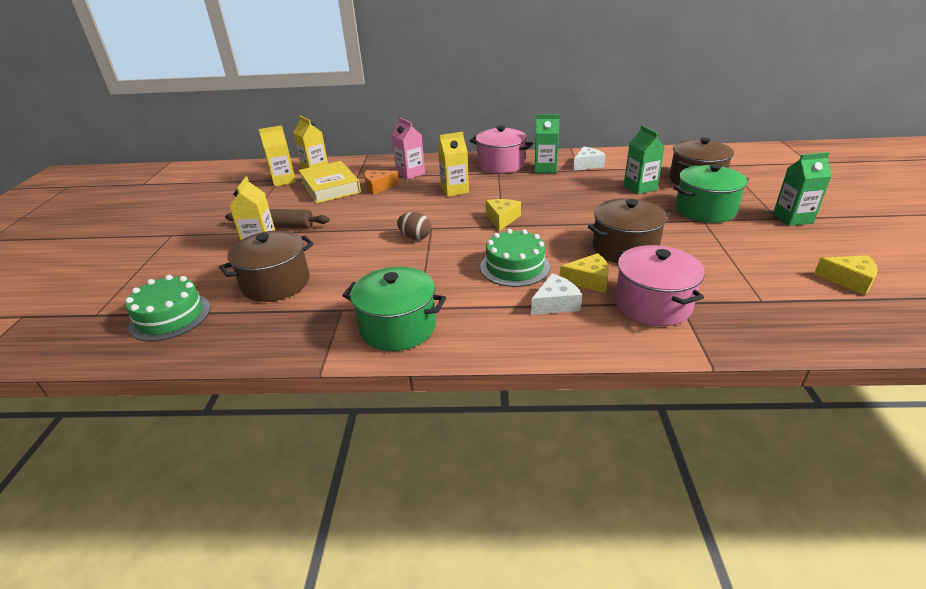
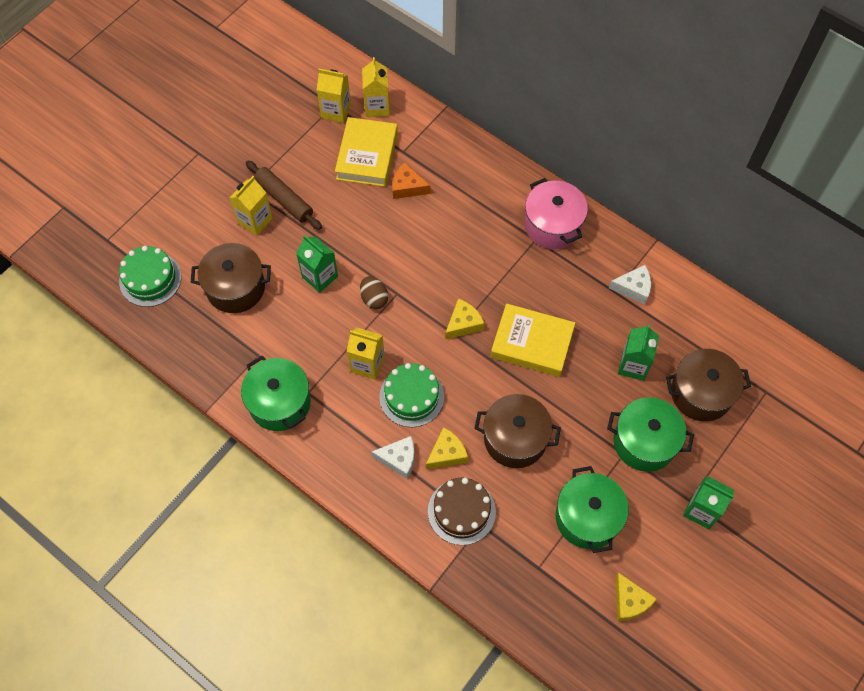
camera: 35 degrees right, 30 degrees up
pink carton [392,117,425,180] -> none
yellow carton [438,132,469,197] -> yellow carton moved to [347,327,385,380]
green carton [535,114,560,173] -> green carton moved to [296,235,338,293]
yellow cheese [560,253,609,293] -> yellow cheese turned 75 degrees counterclockwise [426,427,468,469]
pink pot [615,245,705,326] -> brown cake [428,478,496,545]
none -> yellow book [491,303,575,377]
none -> green pot [556,466,629,553]

